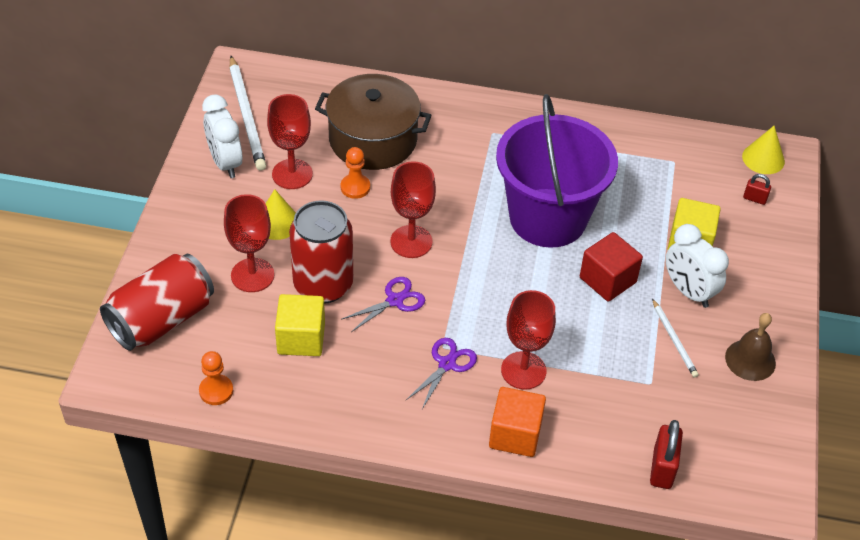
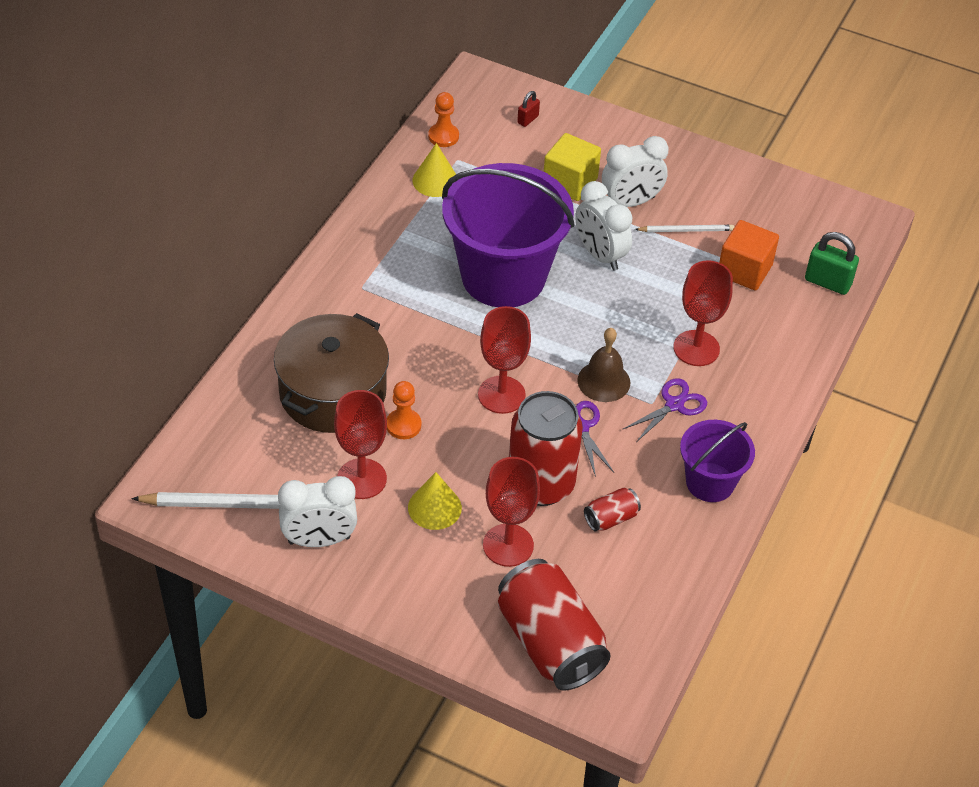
camera: 75 degrees left, 0 degrees up
orange pawn [199,351,233,405] -> orange pawn moved to [428,92,459,147]
yellow cube [275,294,325,356] -> red can [584,487,641,531]
purple scissors [406,338,477,409] -> purple scissors turned 90 degrees clockwise [622,378,707,442]
orange cube [489,387,546,457] -> orange cube moved to [719,220,779,291]
red cube [580,232,643,302] -> white clock [575,181,632,271]
red padlock [650,420,683,489] -> green padlock [805,232,859,295]
brown bell [725,313,776,381] -> brown bell moved to [577,328,630,402]
yellow cone [742,126,785,174] -> yellow cone moved to [412,143,456,197]
none -> purple bucket [680,420,755,502]

